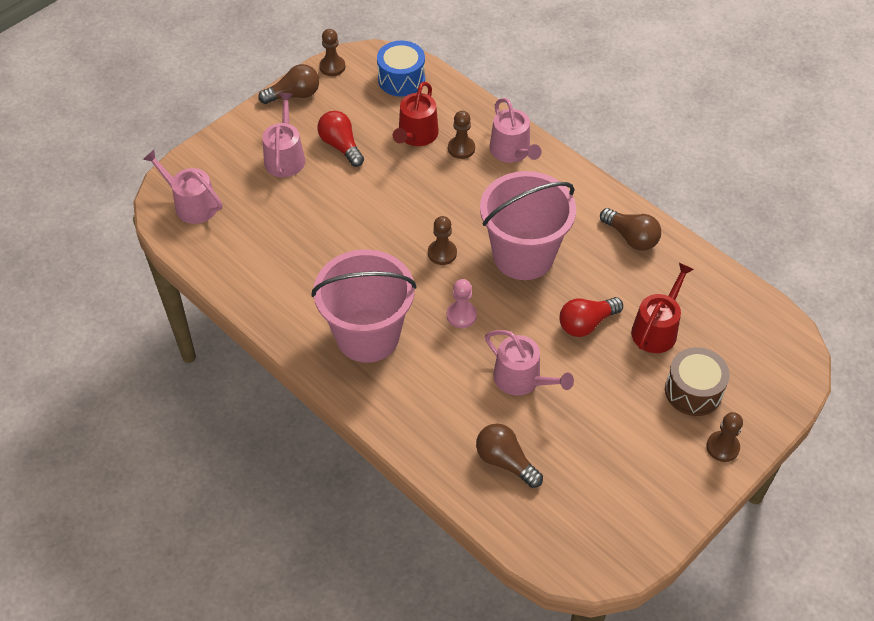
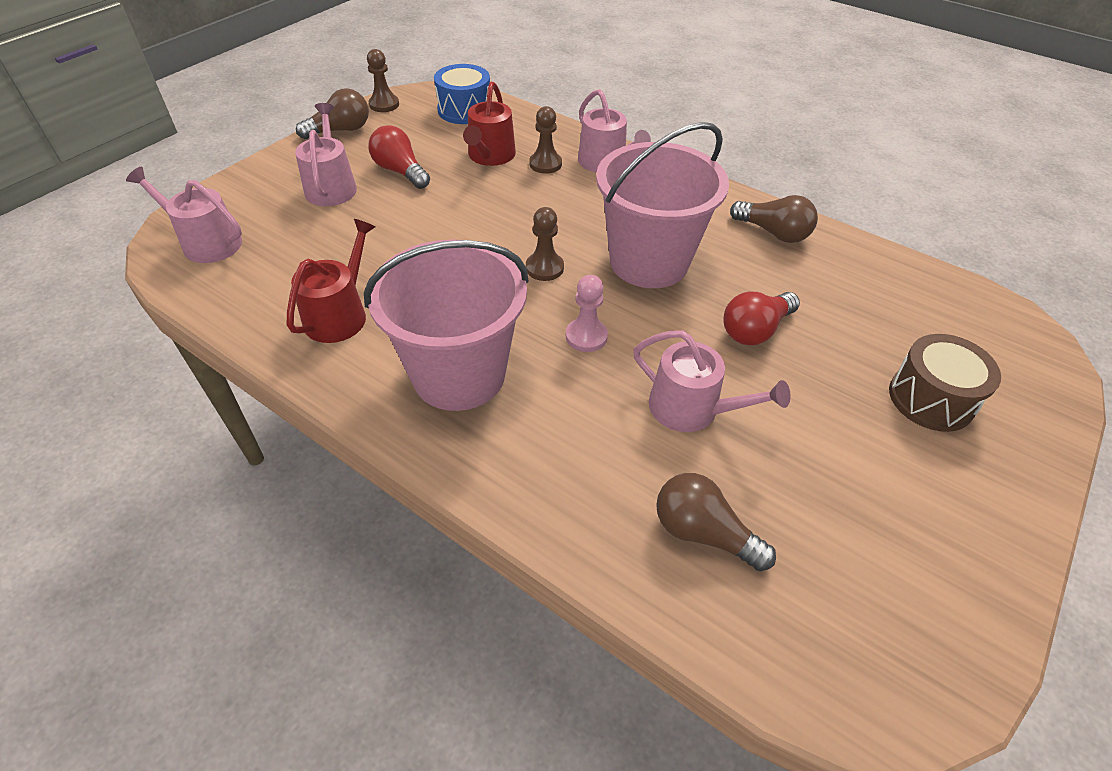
camera: 10 degrees left, 5 degrees down
red watering can [631,263,694,353] -> red watering can moved to [287,219,375,343]
brown pawn [706,412,743,462] -> none

